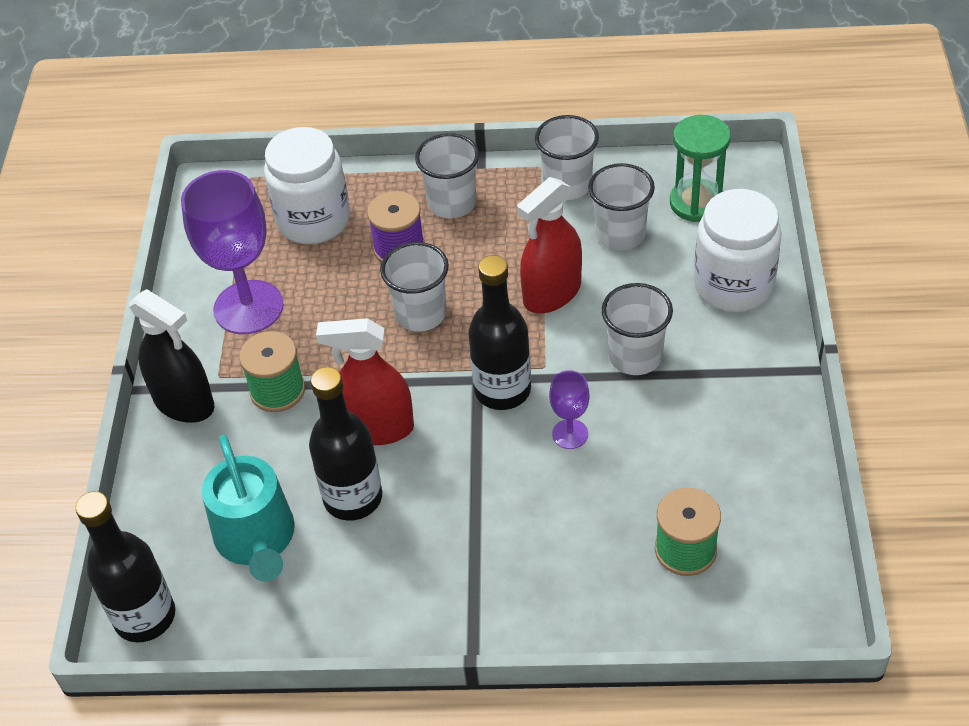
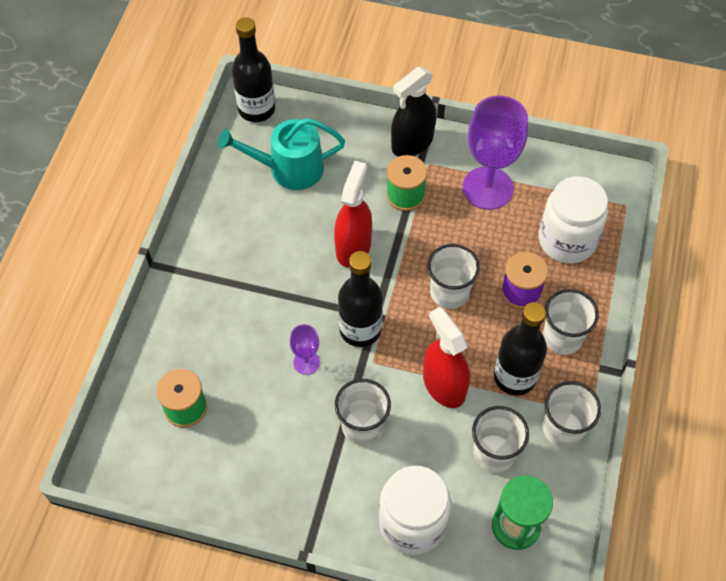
camera: 100 degrees right, 10 degrees up
black bottle [309,367,382,521] -> black bottle moved to [494,302,547,395]

